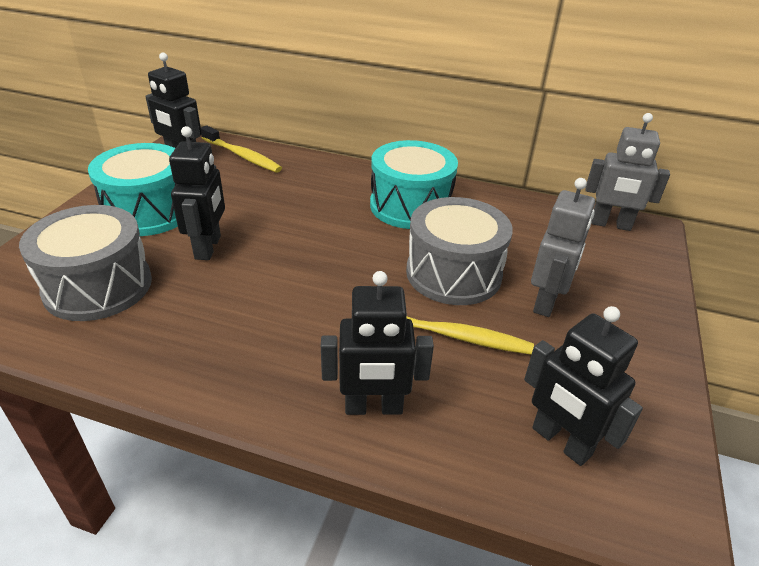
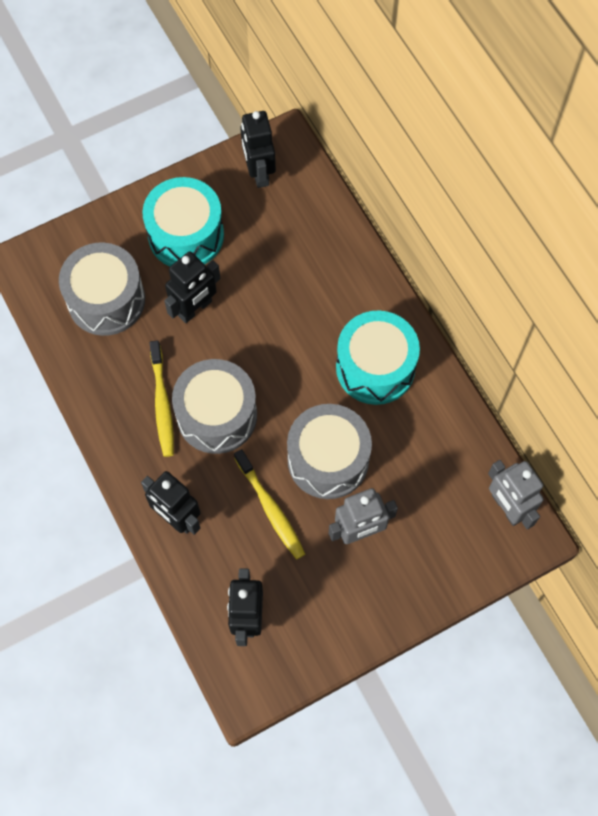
camera: 45 degrees right, 30 degrees up
yellow toothbrush [201,125,282,173] -> yellow toothbrush moved to [150,340,174,457]
none -> grey drum [172,359,257,454]

